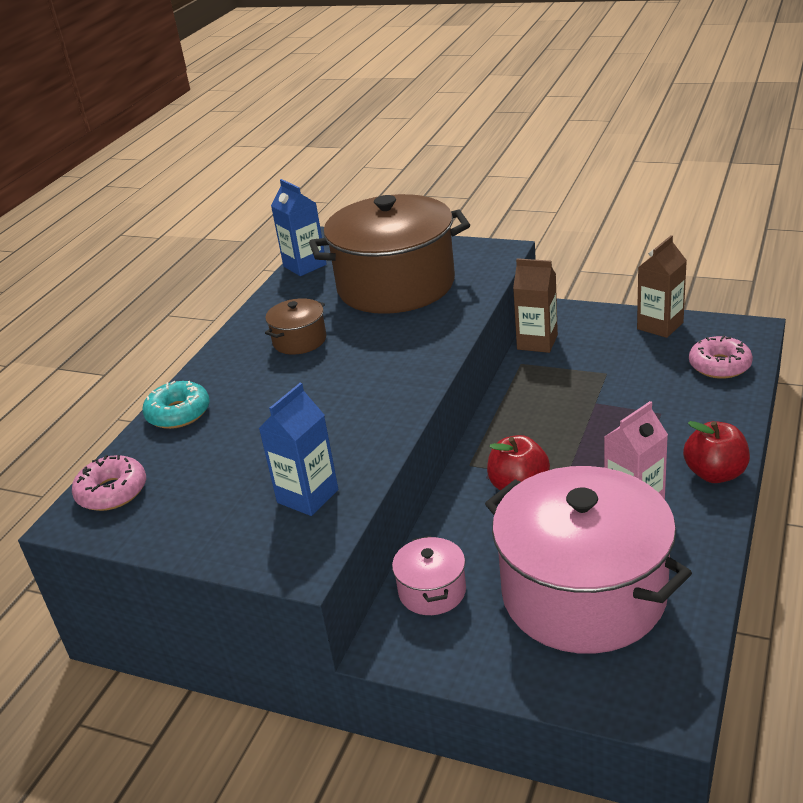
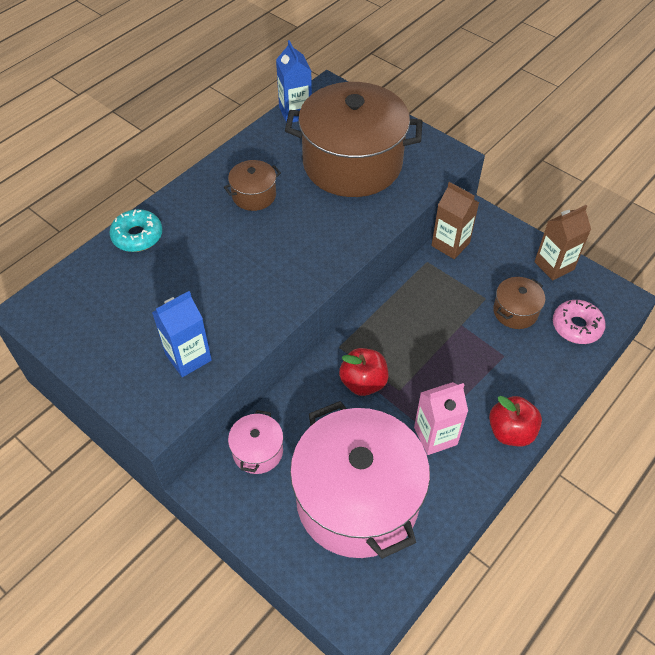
camera: 15 degrees right, 20 degrees up
pink donut [72,455,146,511] -> none
none -> brown pot [493,277,545,329]

